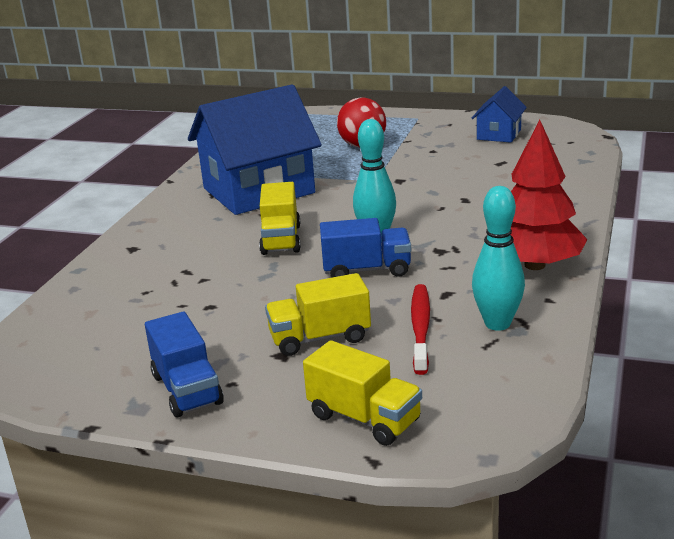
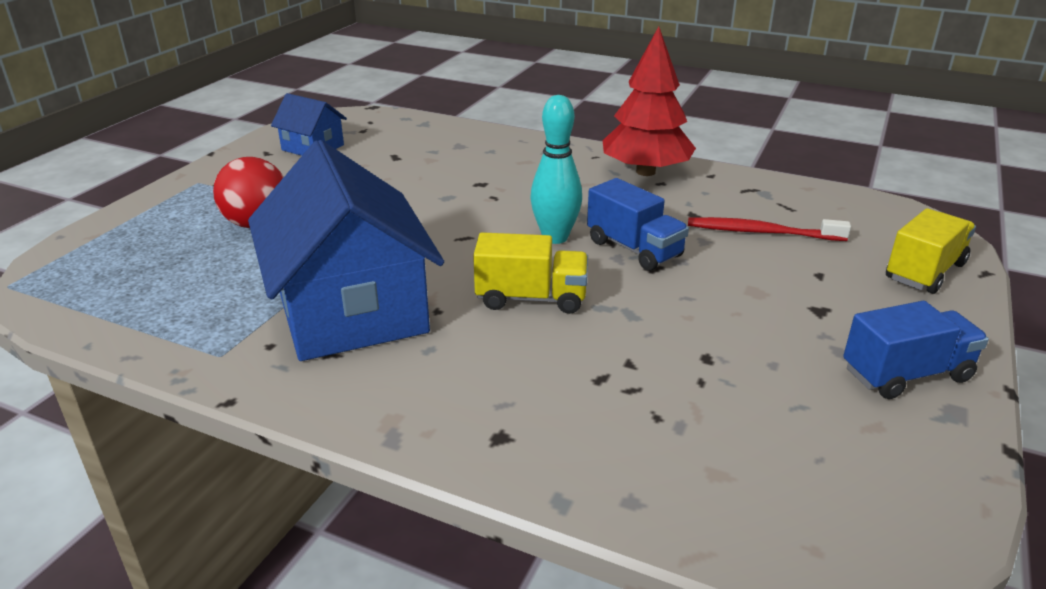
camera: 85 degrees left, 5 degrees up
yellow truck [265,273,371,356] -> none
blue truck [320,218,411,277] -> blue truck turned 135 degrees clockwise [587,178,689,271]
turquoise bowling pin [472,186,525,331] -> none

